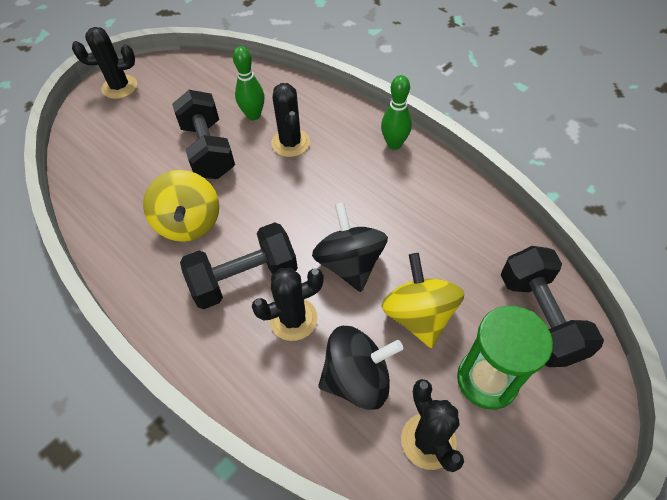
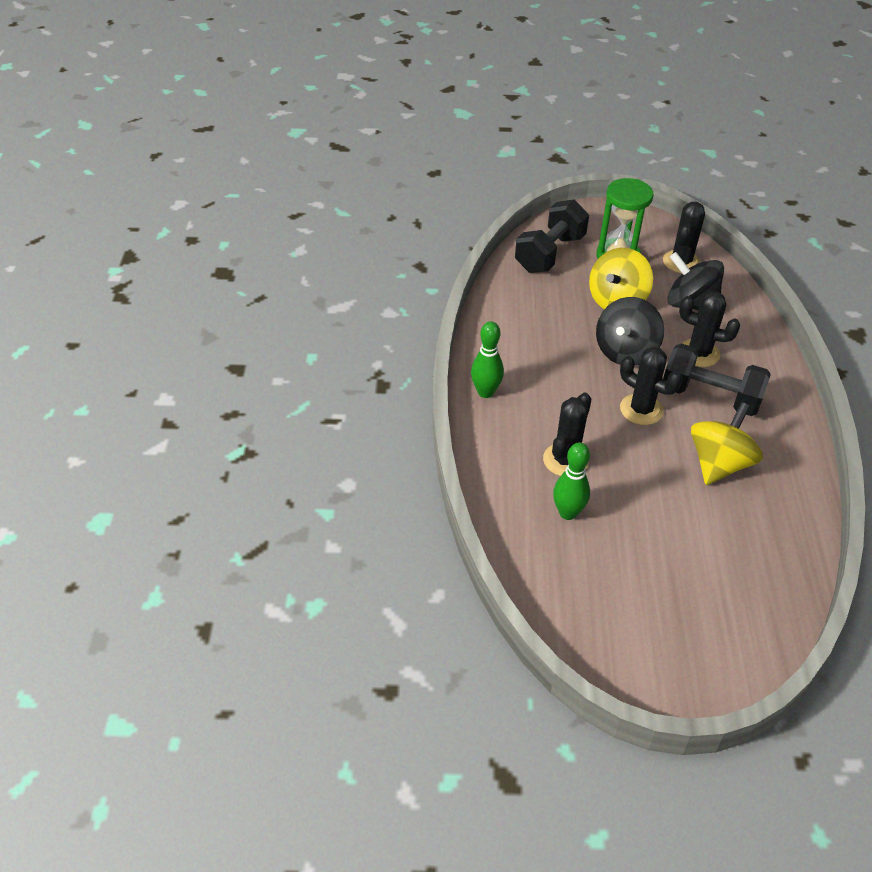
camera: 135 degrees left, 10 degrees down
black cactus [72,27,137,99] -> black cactus moved to [620,347,682,425]
black dumbbell [172,90,235,179] -> none

